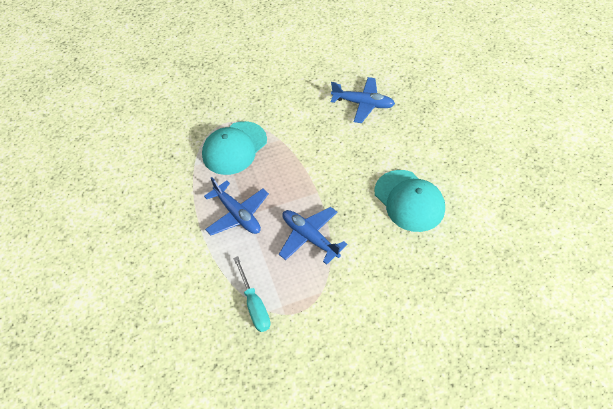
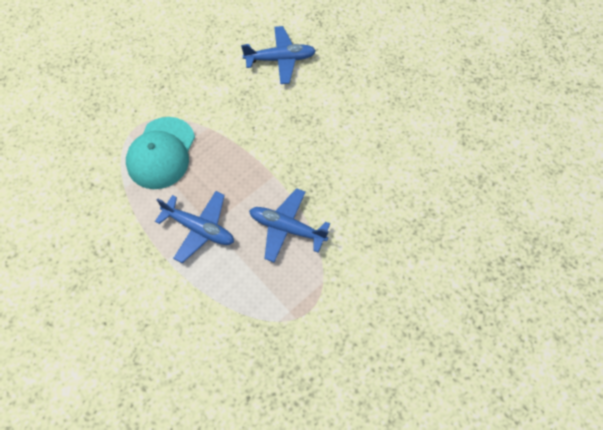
camera: 25 degrees left, 10 degrees up
turquoise screwdriver [233,256,271,332] -> none
turquoise cap [374,170,445,232] -> none

